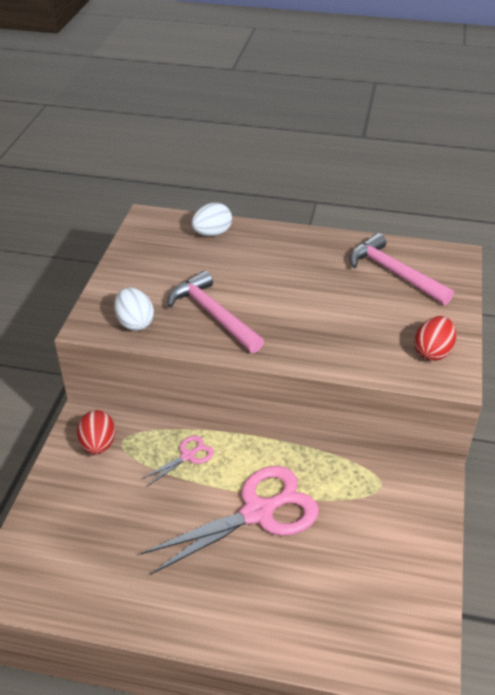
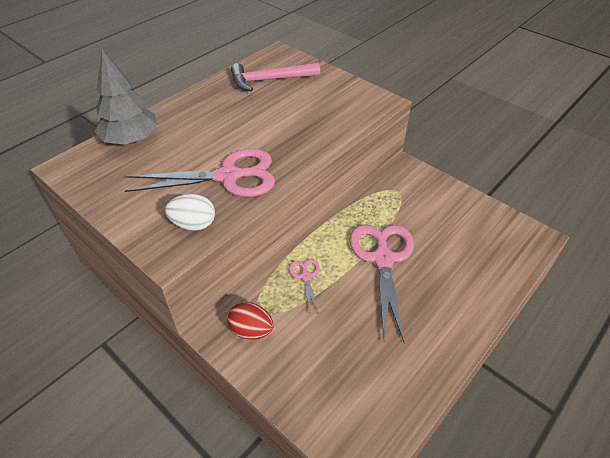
camera: 60 degrees left, 5 degrees up
pink hammer [168,270,264,353] -> pink scissors [125,149,275,197]
white egg [192,203,232,236] -> grey tree [95,50,158,145]
red egg [414,316,456,361] -> none

